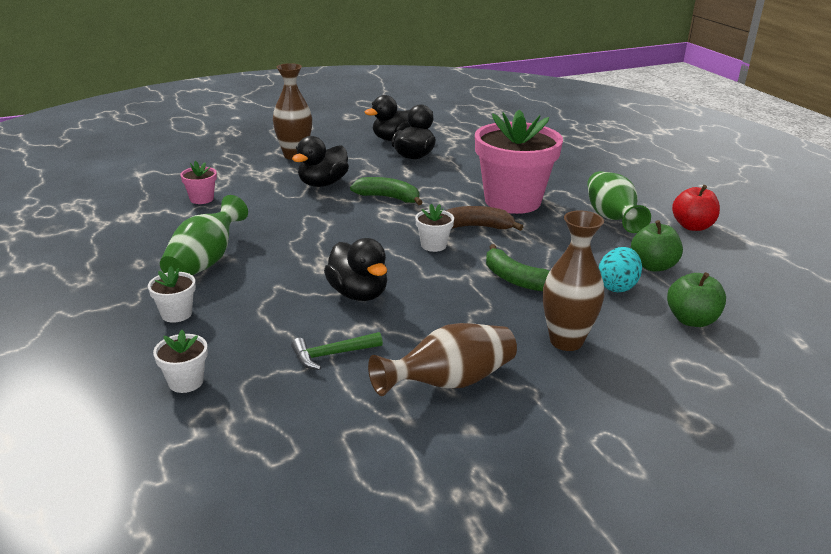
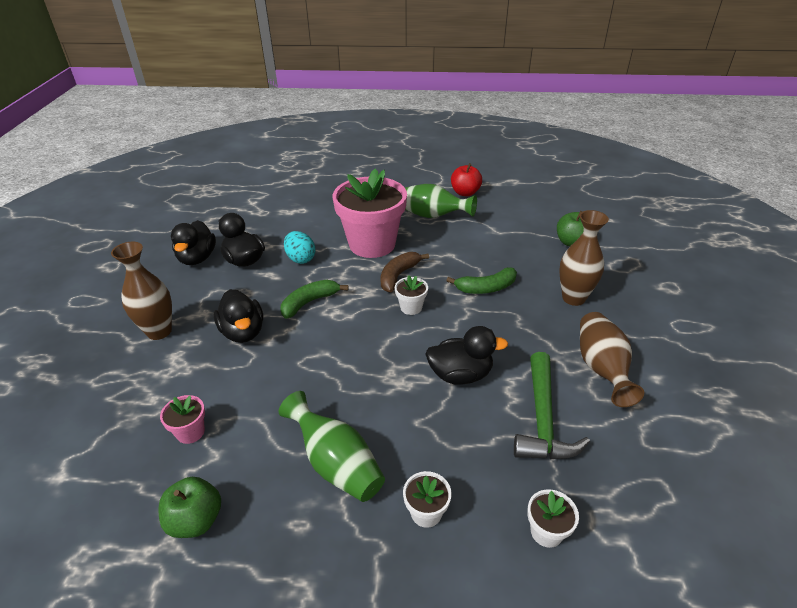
camera: 60 degrees left, 10 degrees up
green hammer [291,332,383,370] -> green hammer [514,352,590,459], size x1.74
turquoise egg [599,247,642,292] -> turquoise egg moved to [284,231,315,264]
green apple [631,220,683,272] -> green apple moved to [158,477,221,538]

